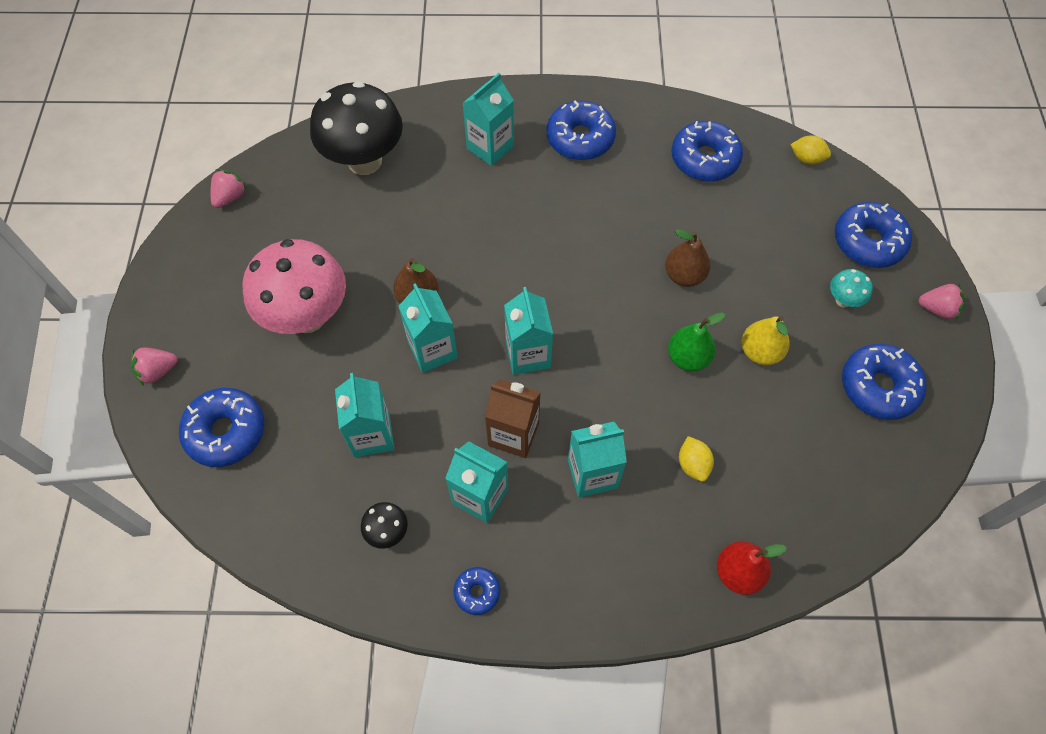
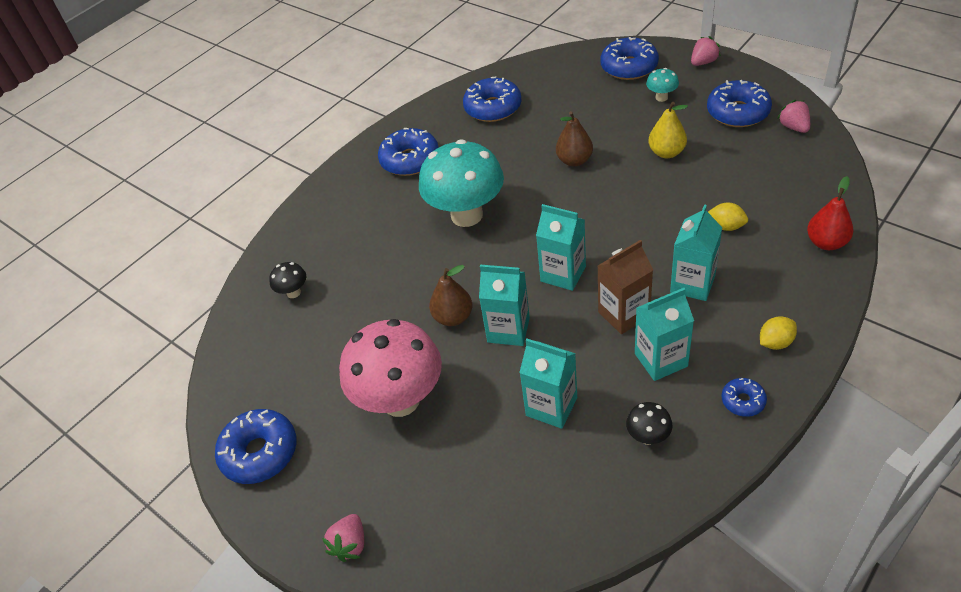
camera: 45 degrees left, 15 degrees down
blue donut [179,388,264,467] -> blue donut moved to [215,409,297,484]
pink strawberry [211,169,248,208] -> pink strawberry moved to [777,100,810,133]
black mushroom [310,81,403,175] -> black mushroom [269,262,306,298], size x0.42
turquoise carton [463,73,514,166] -> none
green pear [668,313,726,371] -> none
yellow lemon [790,135,831,165] -> yellow lemon moved to [760,316,797,350]
none -> turquoise mushroom [419,139,504,227]

